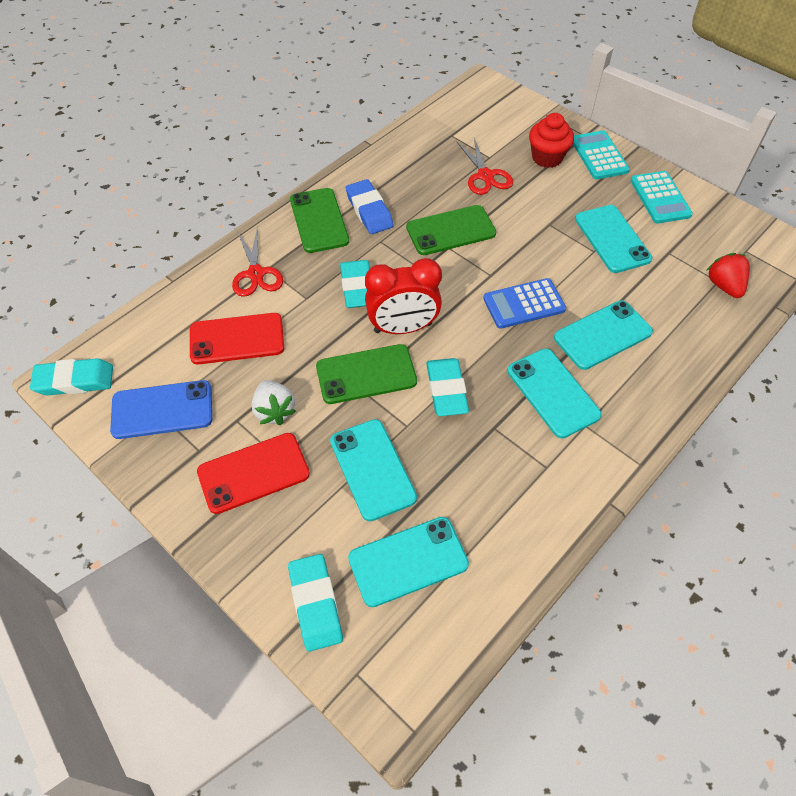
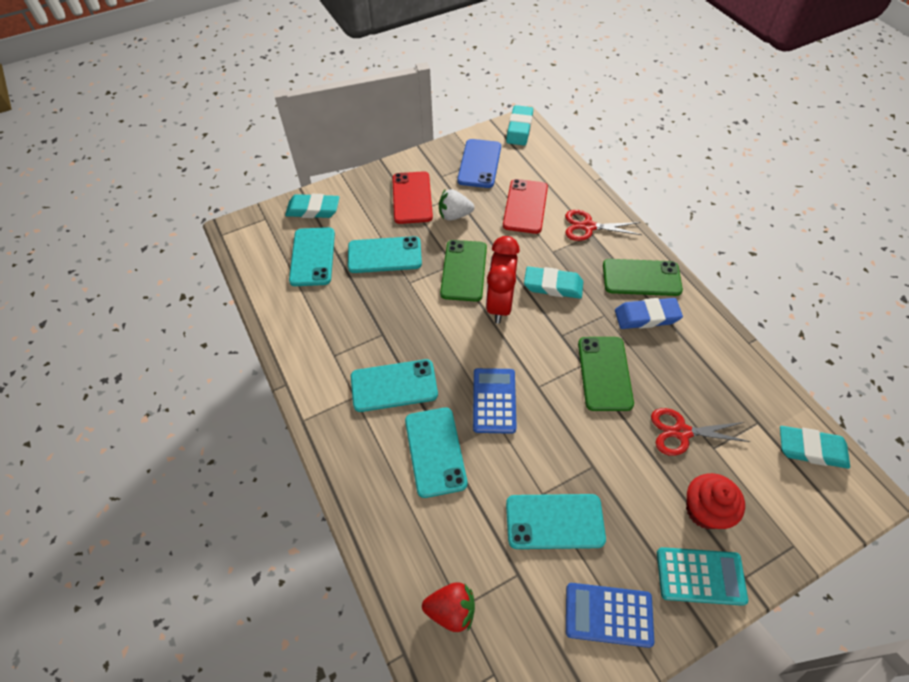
camera: 110 degrees right, 0 degrees up
turquoise eraser [426,358,469,416] -> turquoise eraser moved to [780,426,850,469]
turquoise calculator [631,171,693,224] -> blue calculator [566,583,654,648]

